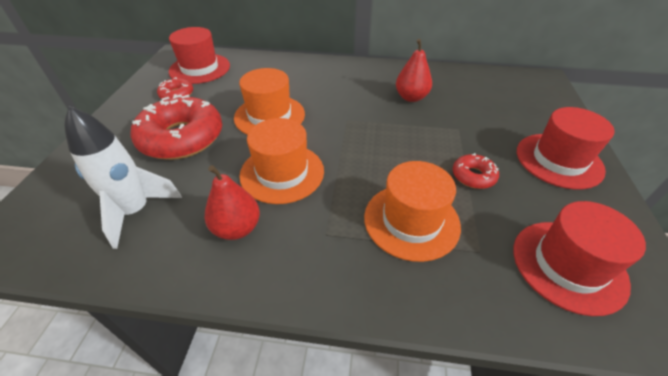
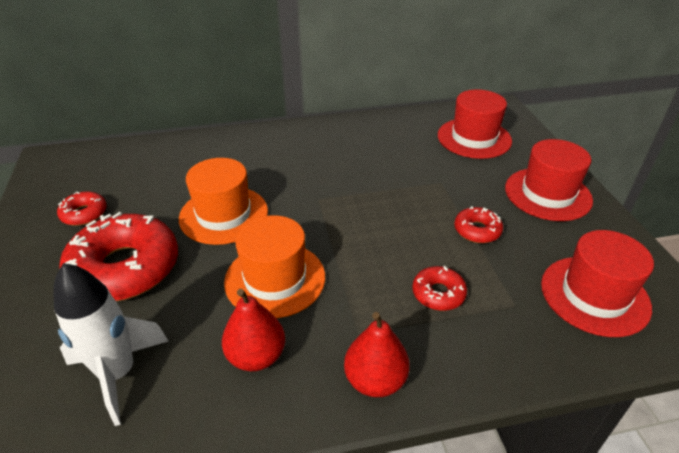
camera: 20 degrees left, 5 degrees down
red hat [169,27,230,84] -> red hat moved to [438,89,512,159]
orange hat [364,161,461,262] -> red donut [412,266,467,311]
red pear [396,39,432,102] -> red pear moved to [344,312,410,397]

